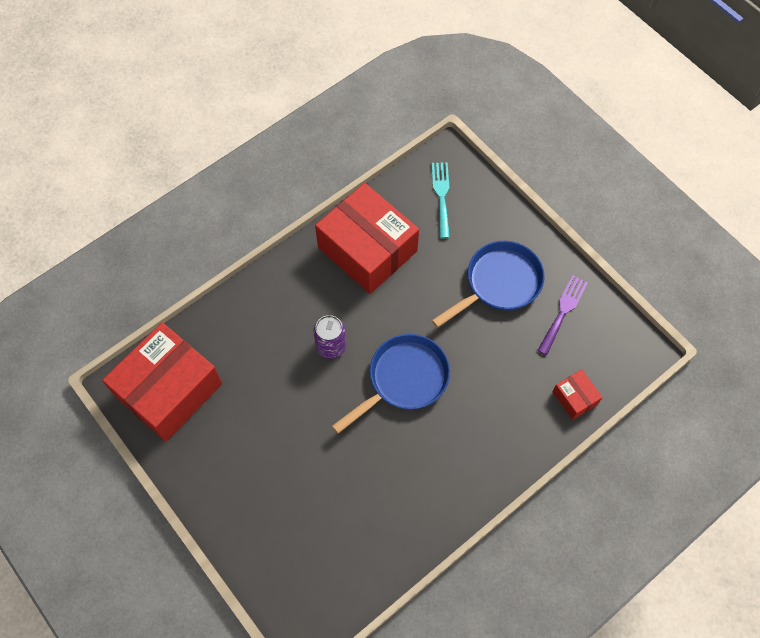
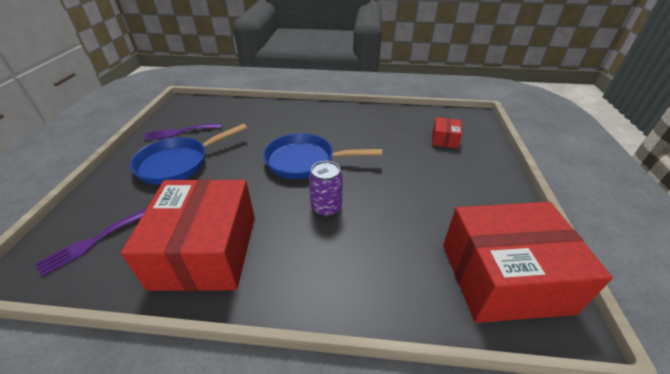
camera: 135 degrees left, 25 degrees down
turquoise fork [432,162,450,239] -> purple fork [35,208,147,277]
blue pan [432,241,545,328] -> blue pan turned 45 degrees counterclockwise [130,124,247,185]
red box [553,369,603,420] -> red box moved to [432,117,462,148]

